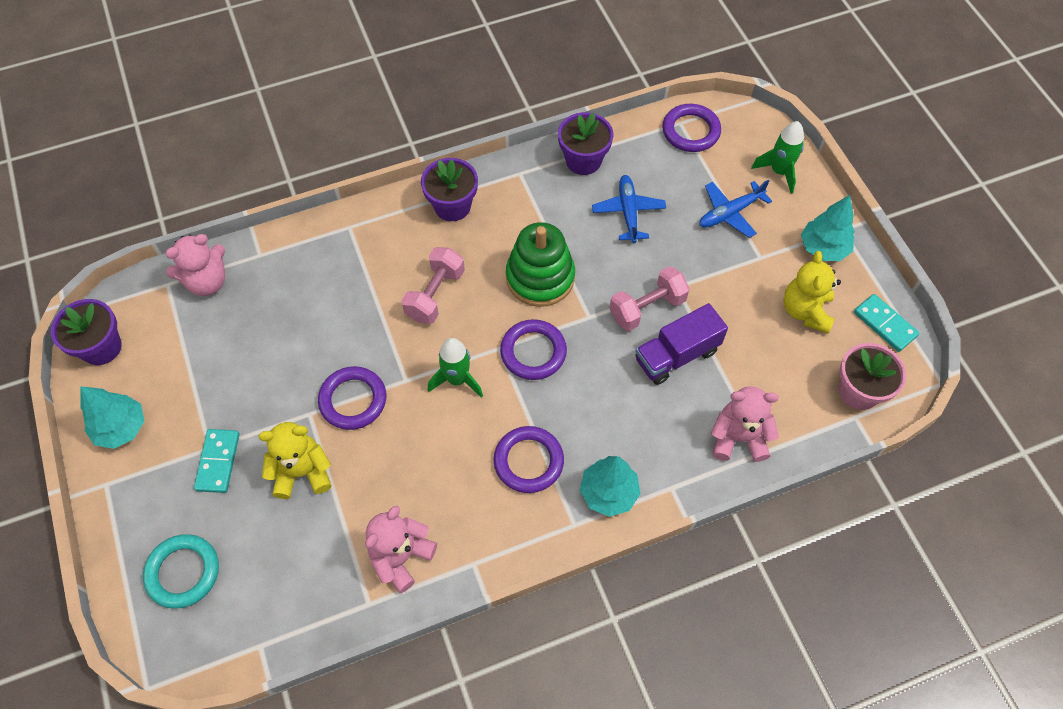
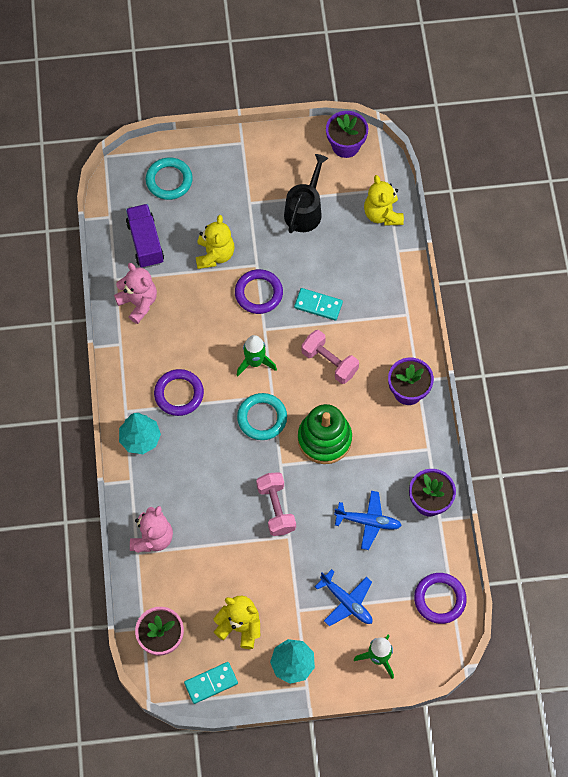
camera: 105 degrees right, 5 degrees up
turquoise tree [80,386,144,449] -> none
pink teddy bear [165,234,225,296] -> yellow teddy bear [364,175,404,226]
turquoise domino [194,429,240,493] -> turquoise domino moved to [294,288,343,321]
purple ring [500,319,567,380] -> turquoise ring [237,393,287,440]
purple truck [635,303,728,385] -> purple truck moved to [126,204,164,268]
blue plane [699,180,772,238] -> blue plane turned 150 degrees clockwise [315,569,373,626]
none -> black watering can [284,154,328,233]

